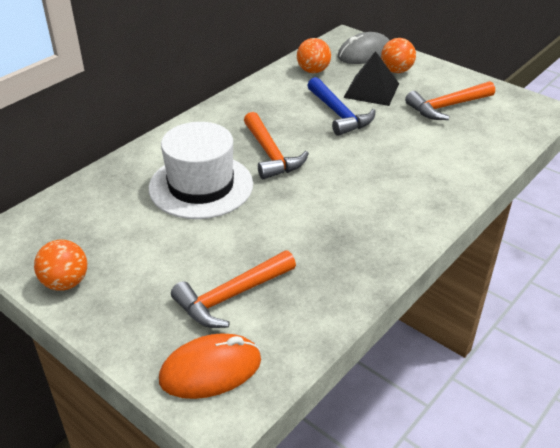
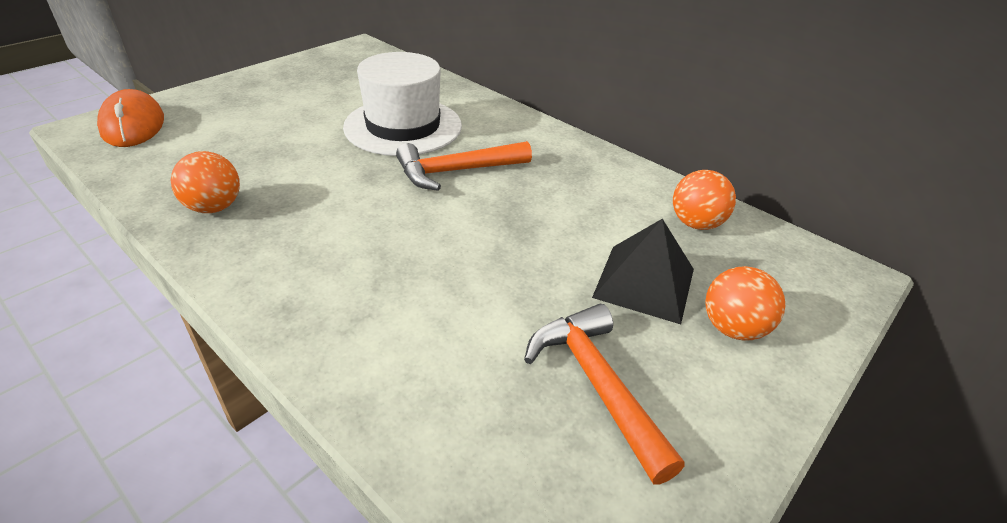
camera: 90 degrees right, 0 degrees up
orange ball [34,239,87,291] -> orange ball moved to [171,151,240,213]
orange hammer [171,250,296,328] -> none
blue hammer [307,77,375,136] -> none
grey mouse [338,32,390,64] -> none

